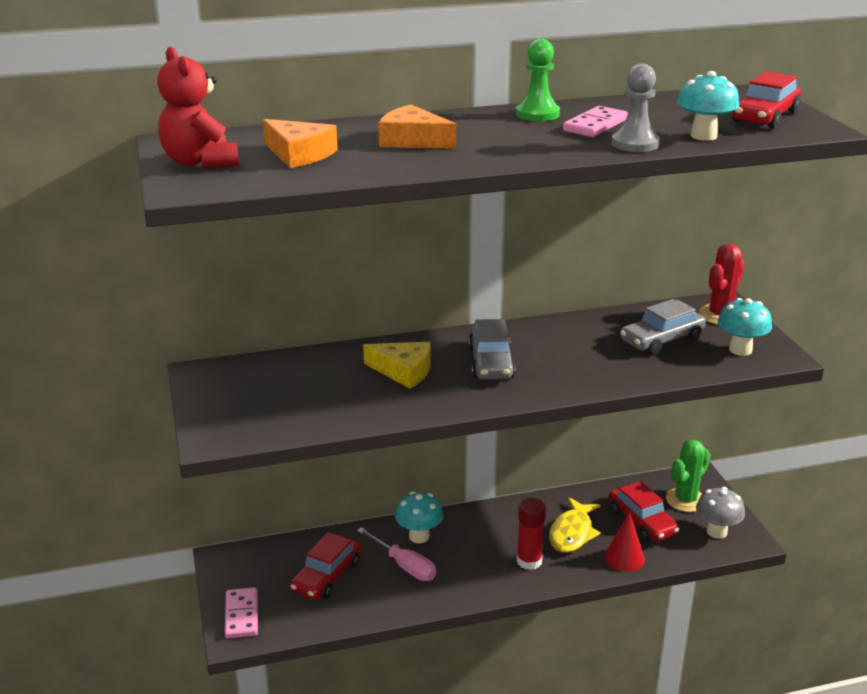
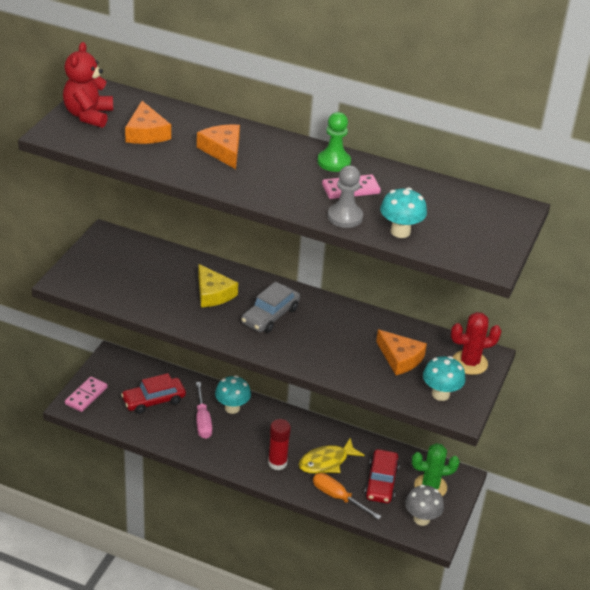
camera: 35 degrees right, 10 degrees up
red cone [604,512,645,572] -> orange screwdriver [313,473,381,520]
grey car [620,298,706,355] -> orange cheese [376,329,427,375]
red car [732,71,801,129] -> none

